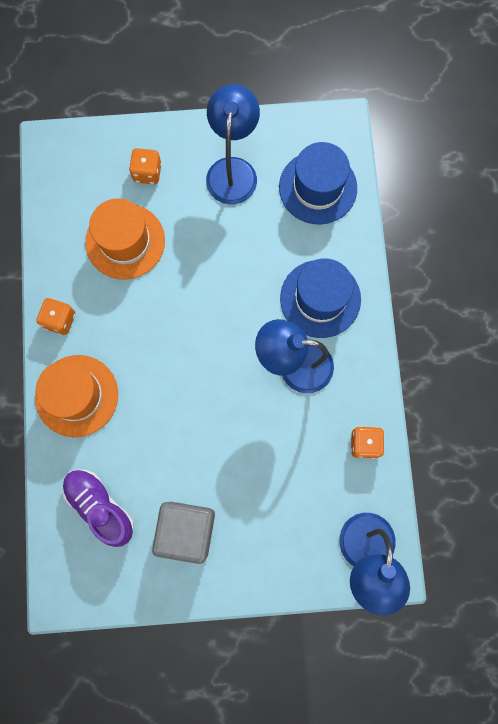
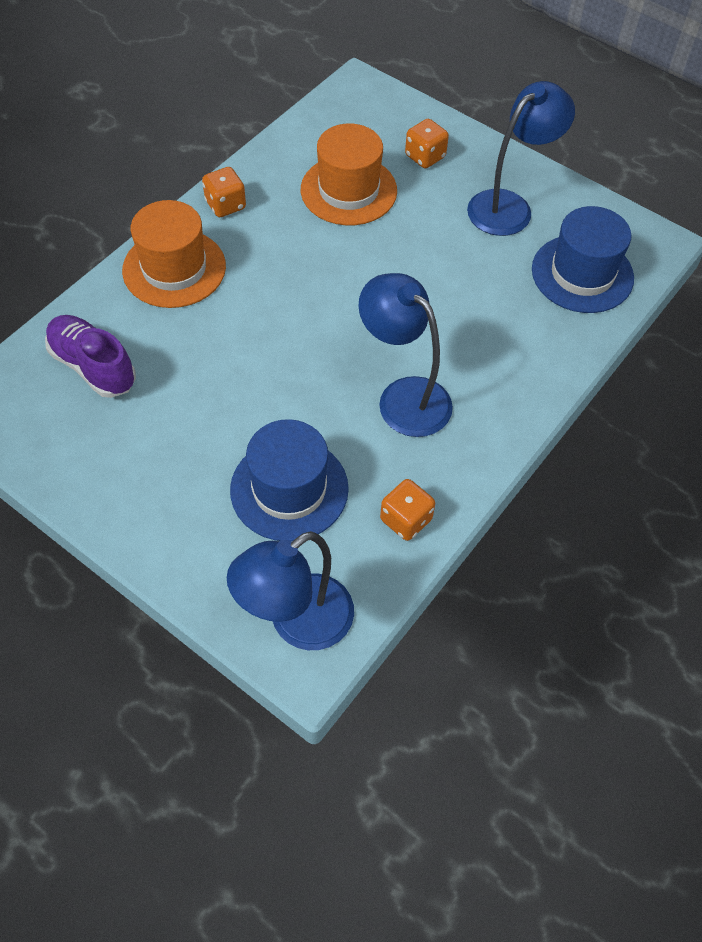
camera: 40 degrees right, 20 degrees down
purple shoe [62,469,134,547] -> purple shoe turned 45 degrees counterclockwise [45,315,136,398]
grey cube [152,502,215,564] -> none
blue hat [280,258,361,338] -> blue hat moved to [230,419,349,541]

